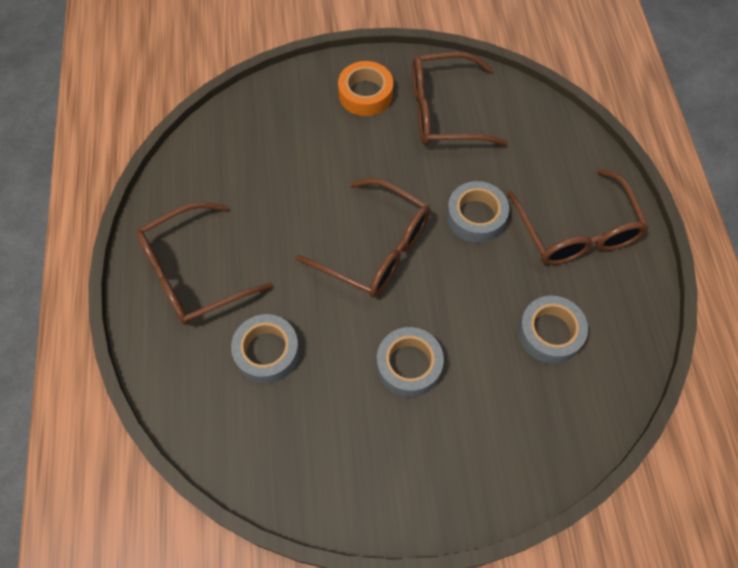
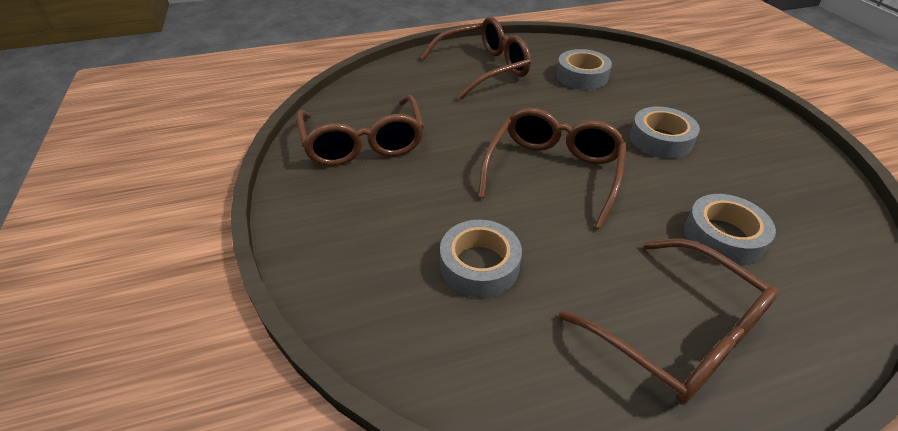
camera: 100 degrees left, 20 degrees down
orange tape [338,61,393,116] -> none
grey tape [447,181,509,243] -> grey tape moved to [440,220,522,298]

